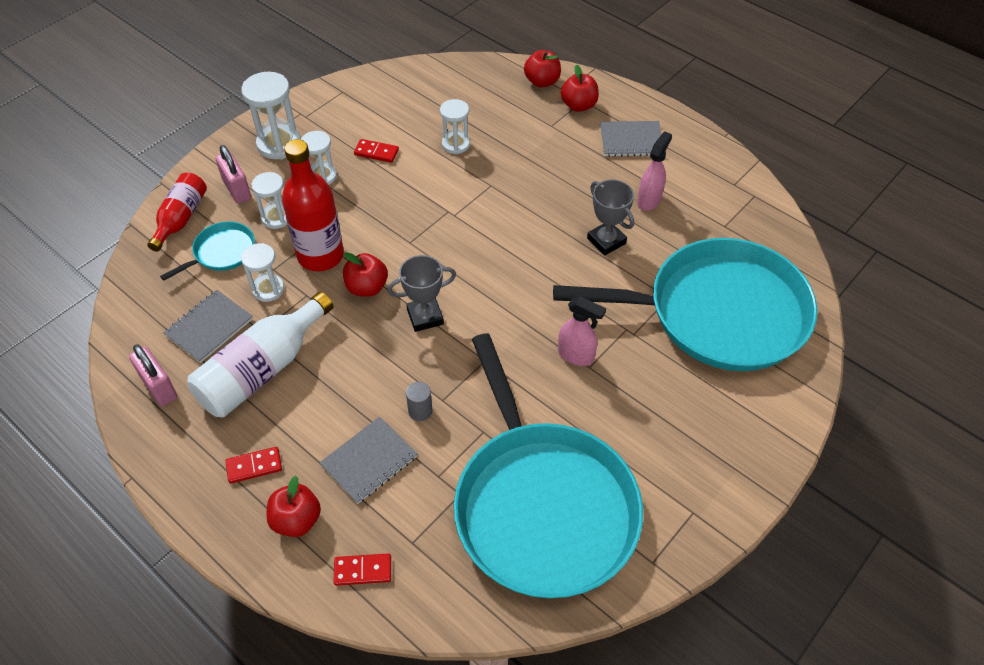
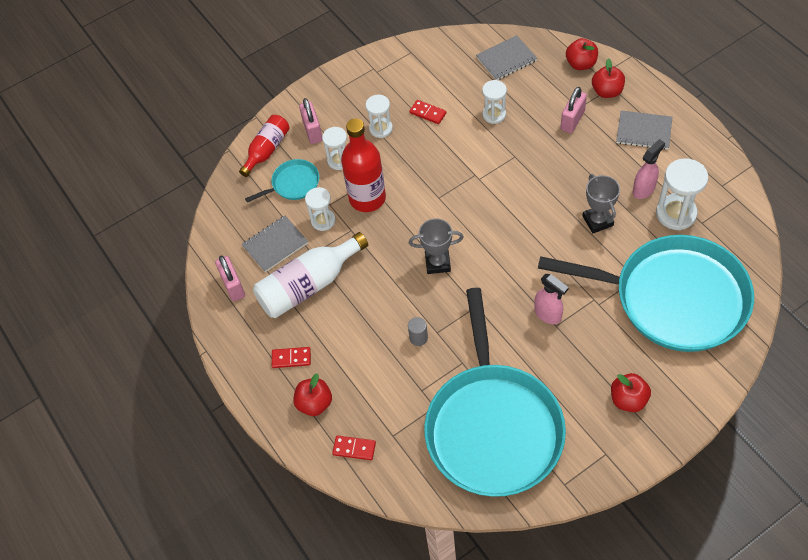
camera: 20 degrees right, 5 degrees up
white hourglass [241,72,301,159] -> white hourglass moved to [656,158,708,230]
grey notebook [319,417,417,504] -> grey notebook moved to [476,35,537,80]
red apple [343,252,388,297] -> red apple moved to [611,373,651,412]
none -> pink padlock [560,87,587,133]

